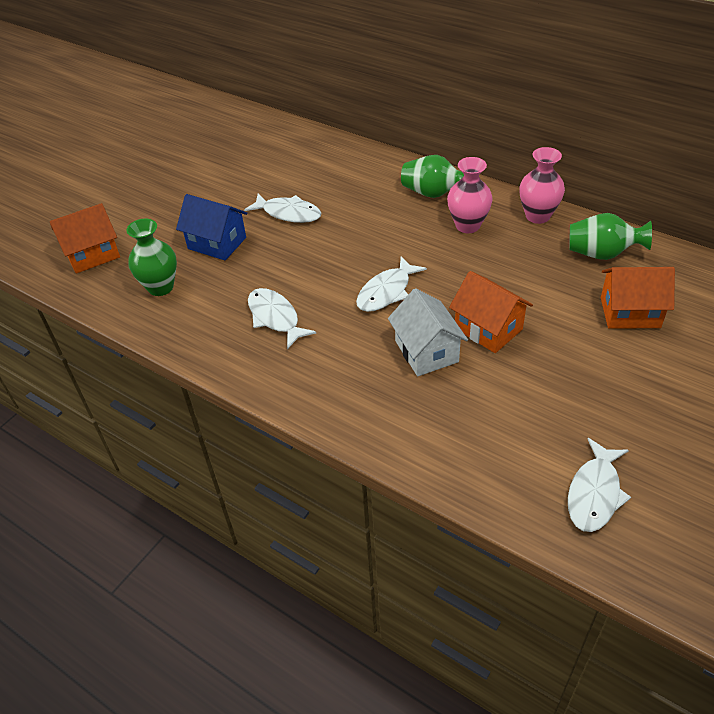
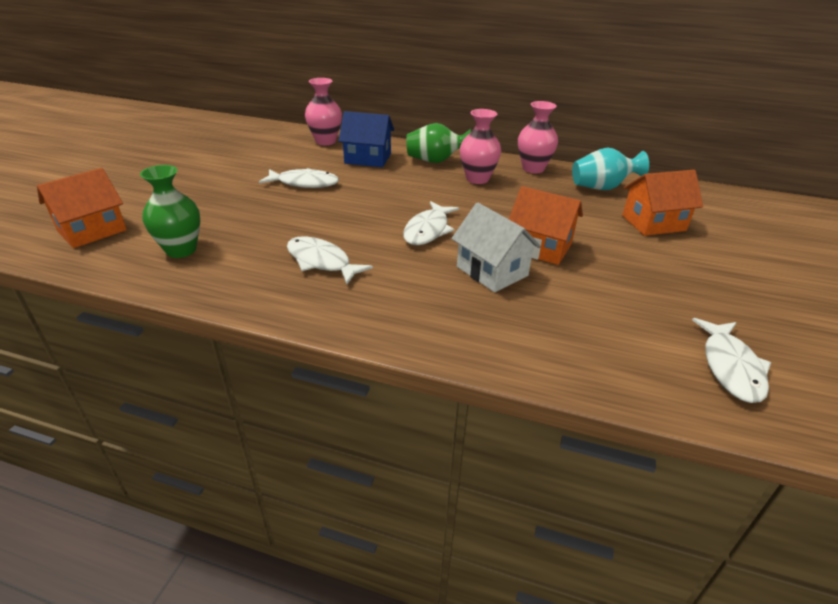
camera: 20 degrees left, 10 degrees down
blue house [176,194,247,260] -> blue house moved to [339,111,394,167]
green vase [569,213,652,260] -> turquoise vase [572,147,649,190]
none -> pink vase [305,78,342,145]

